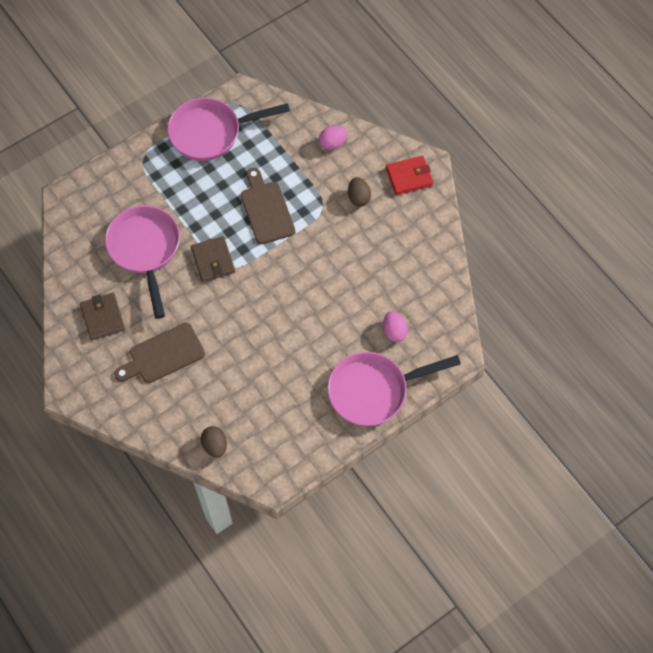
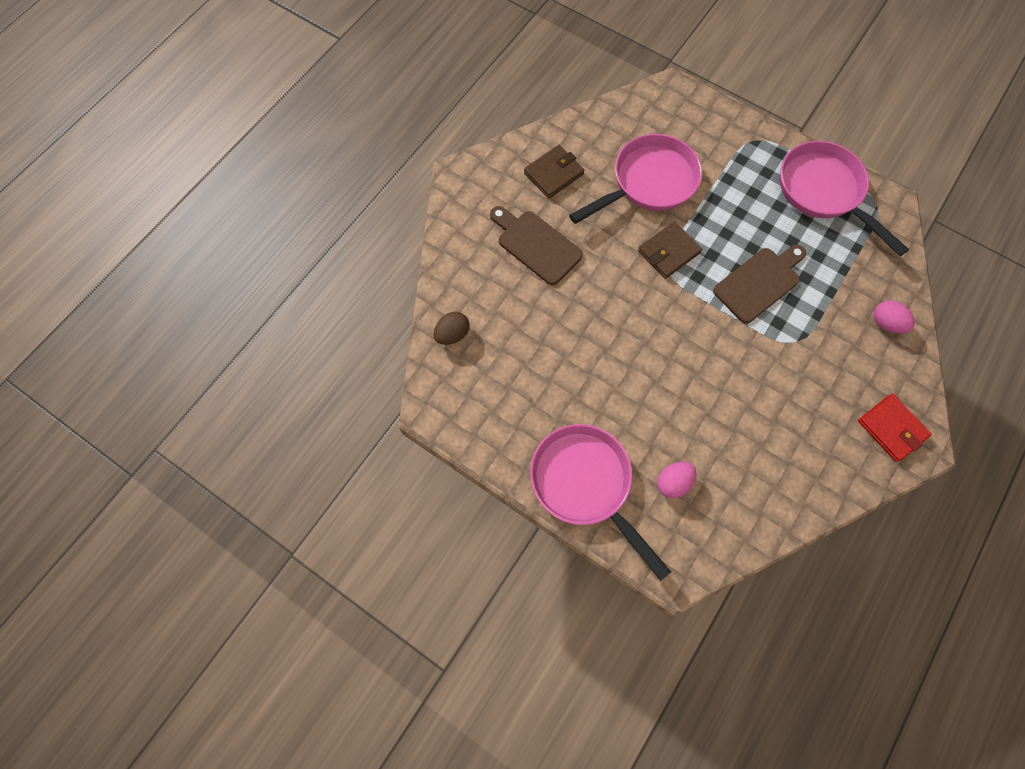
camera: 70 degrees right, 5 degrees up
brown egg [348,177,371,207] -> none

